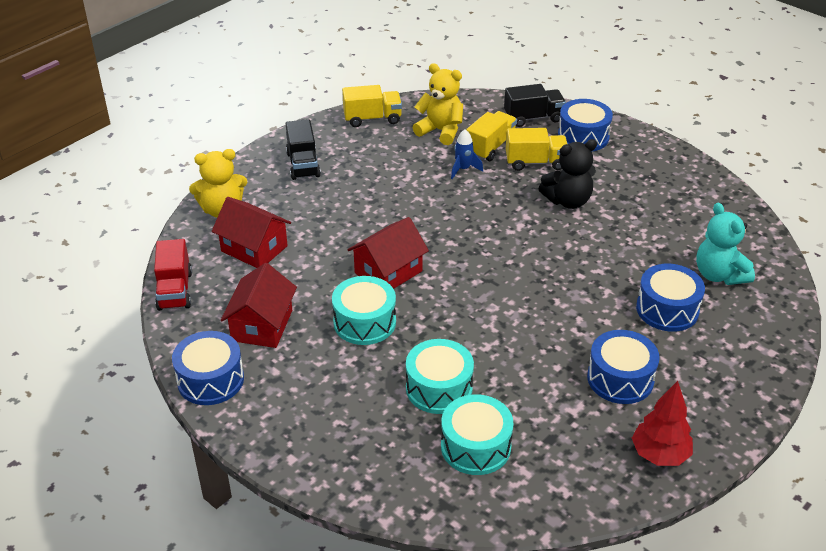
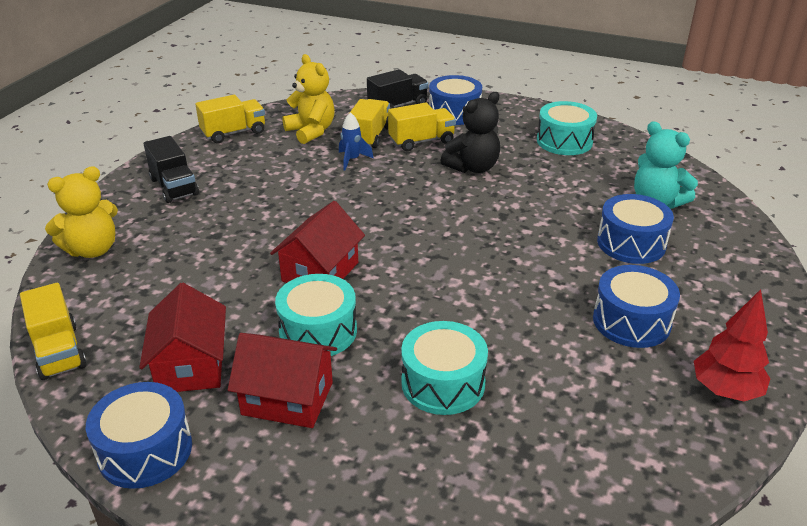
camera: 20 degrees left, 5 degrees down
red truck [154,239,192,311] -> yellow truck [20,283,87,380]
red house [212,197,291,268] -> red house moved to [228,333,337,428]
yellow teddy bear [412,63,463,145] -> yellow teddy bear turned 45 degrees clockwise [282,54,335,144]
turquoise drum [441,394,513,475] -> turquoise drum moved to [537,101,597,155]

